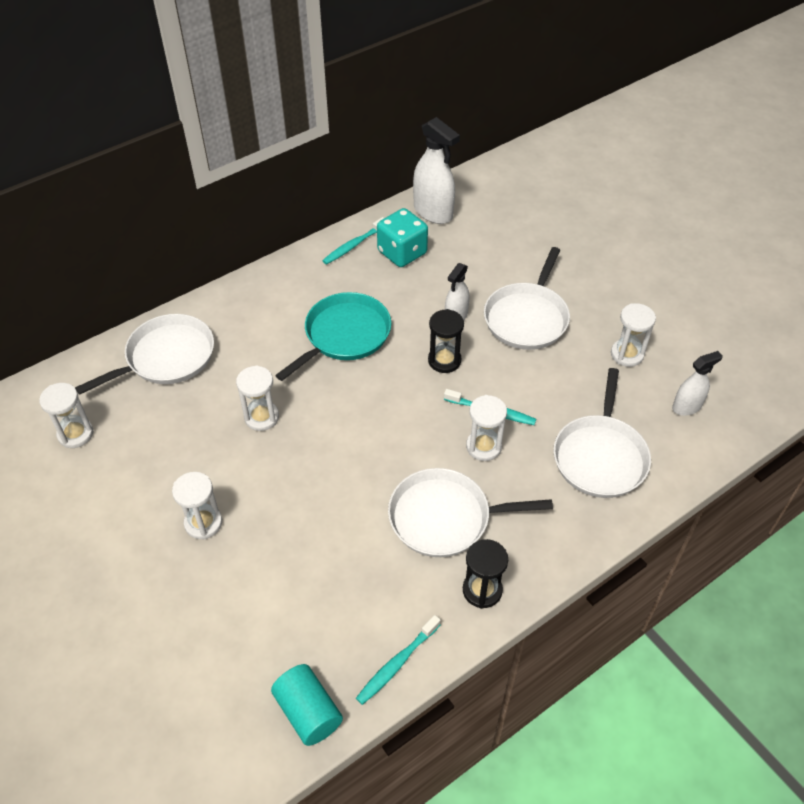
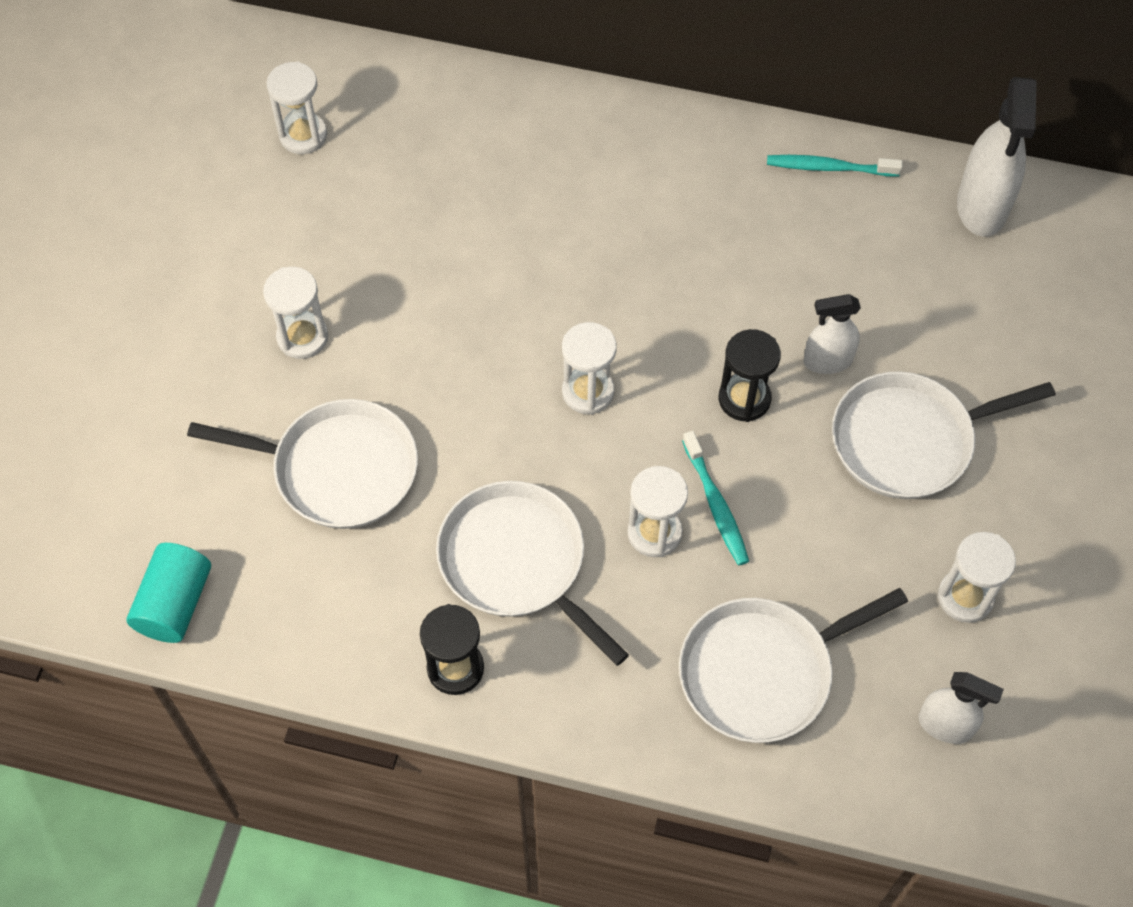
camera: 50 degrees right, 10 degrees up
white pan [75,314,214,395] -> white pan moved to [187,399,418,529]
white hourglass [236,365,279,431] -> white hourglass moved to [562,322,617,415]
turquoise pan [275,292,391,381] -> none
turquoise toothbrush [356,615,441,705] -> none
turquoise dice [377,208,428,267] -> none

